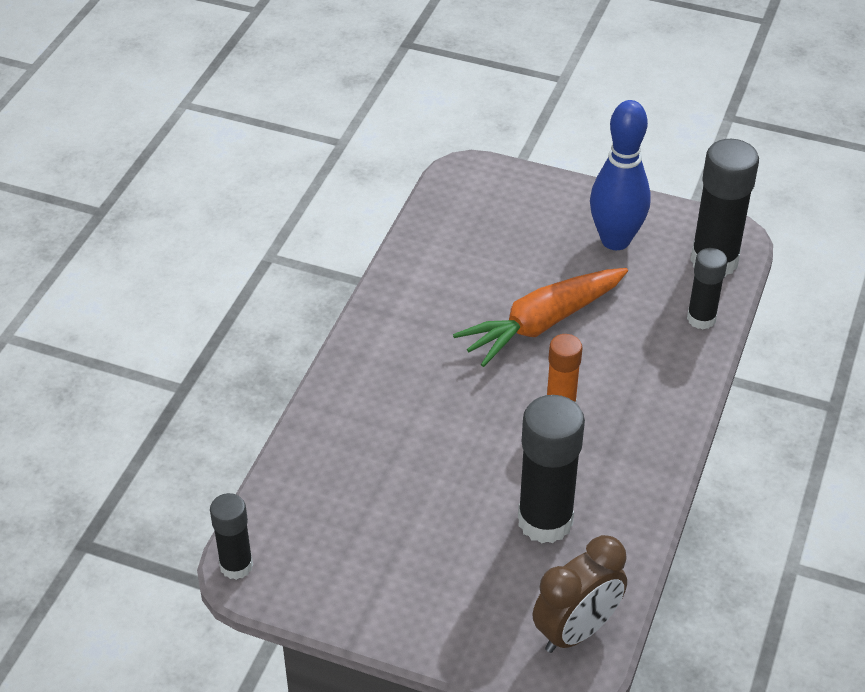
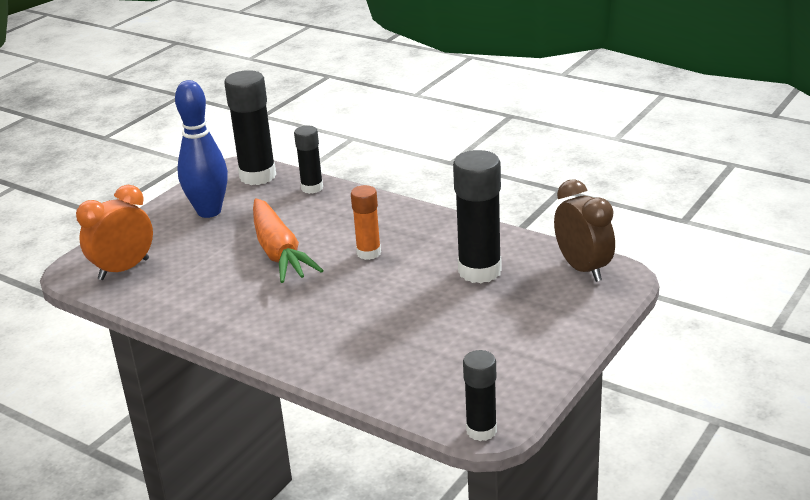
camera: 75 degrees left, 15 degrees down
none -> orange clock [76,185,153,280]

